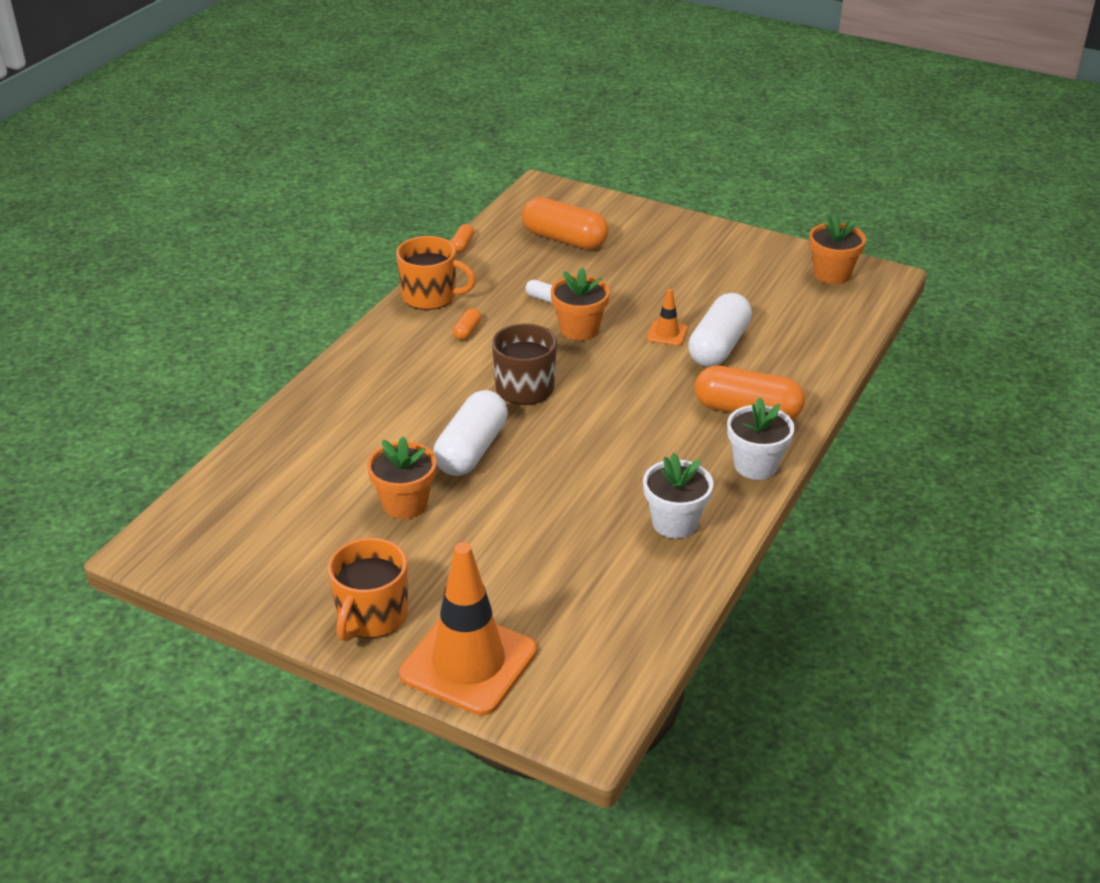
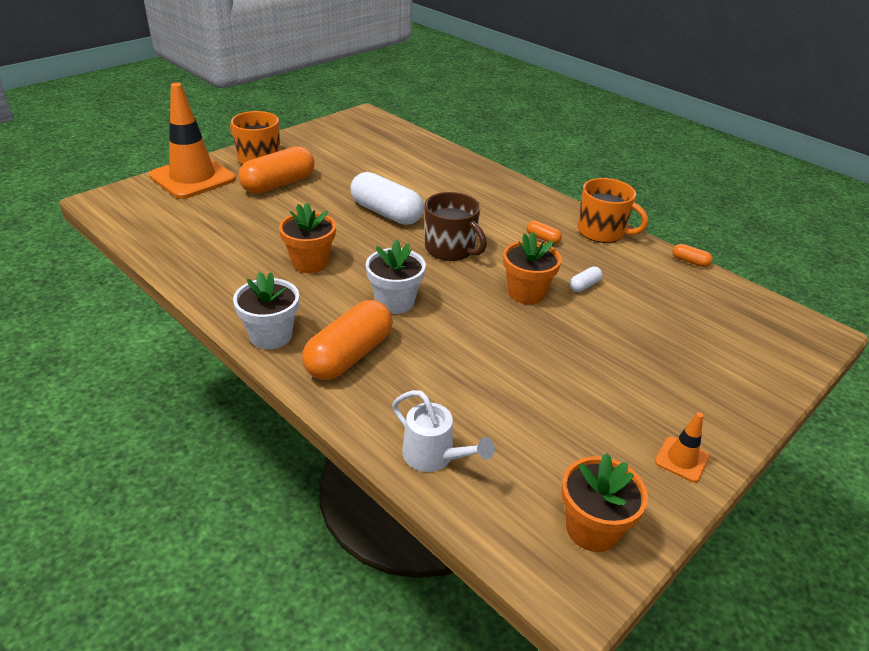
camera: 105 degrees right, 0 degrees up
orange flower pot [367,437,436,519] -> orange flower pot moved to [279,203,336,273]
orange mug [396,236,476,310] -> orange mug turned 90 degrees counterclockwise [577,178,648,243]
orange capsule [522,197,608,249] -> orange capsule moved to [238,146,315,194]
white flower pot [643,453,713,538] -> white flower pot moved to [366,239,426,314]
orange traffic cone [647,289,688,346] -> orange traffic cone moved to [655,412,709,482]
white capsule [688,293,752,367] -> none
none -> white watering can [392,390,495,472]

